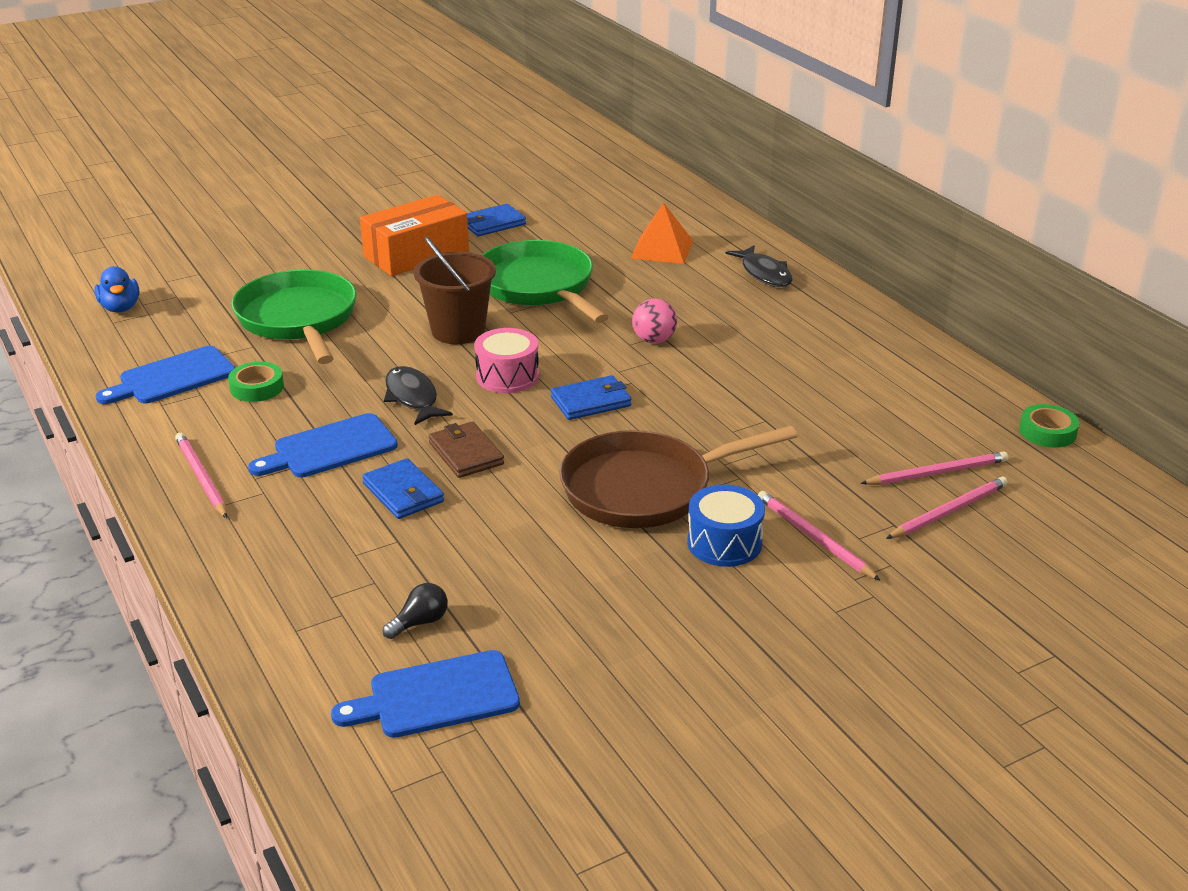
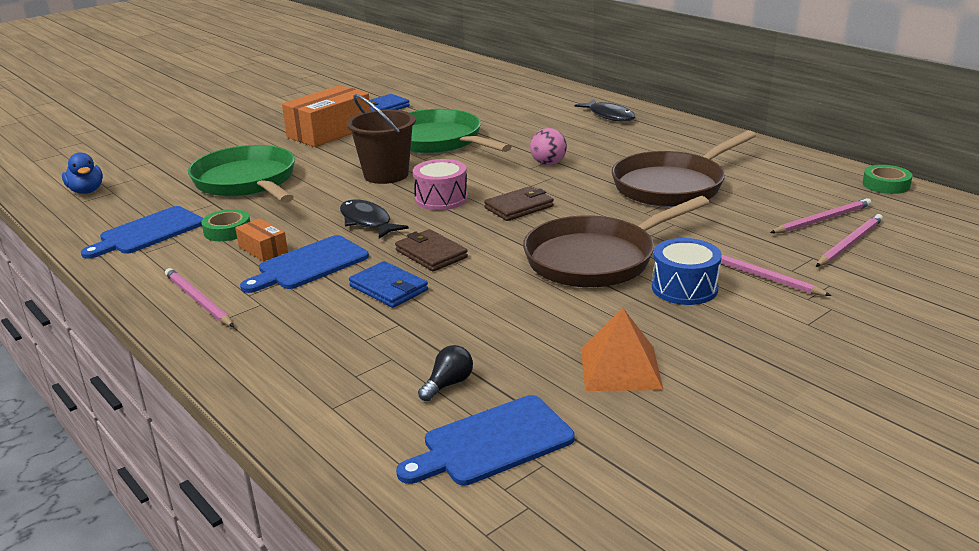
camera: 10 degrees left, 5 degrees down
blue wallet [551,375,631,420] -> brown wallet [484,186,554,221]
orange pyramid [630,203,693,264] -> orange pyramid moved to [581,308,663,391]
none -> orange box [235,218,288,262]
none -> brown pan [612,130,756,207]

